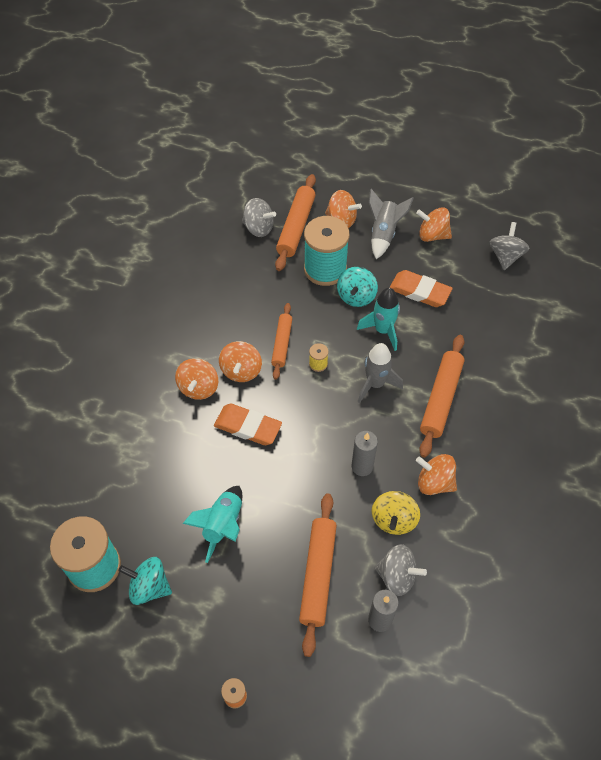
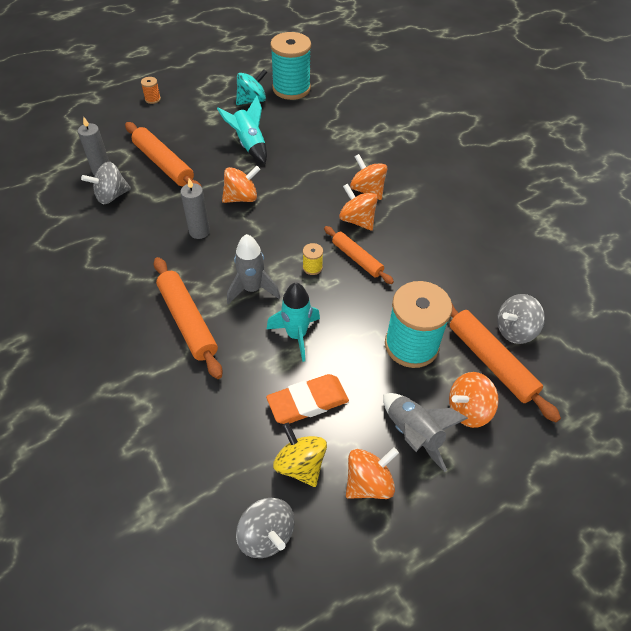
camera: 130 degrees right, 5 degrees down
orange eraser [214,404,282,445] -> none
turquoise spinning top [337,267,378,307] -> none
yellow spinning top [372,491,420,535] -> yellow spinning top moved to [273,423,327,487]
orange spinning top [416,454,457,495] -> orange spinning top moved to [222,166,260,203]

